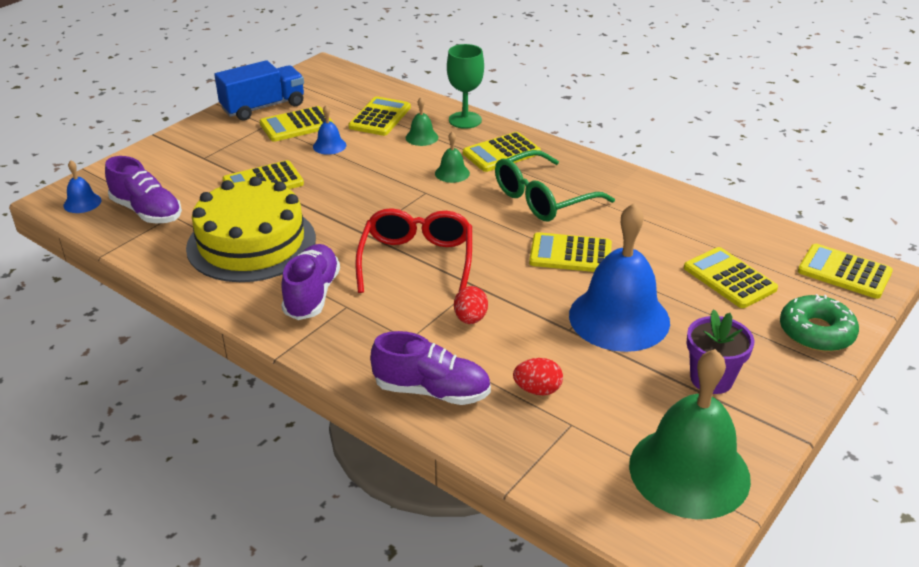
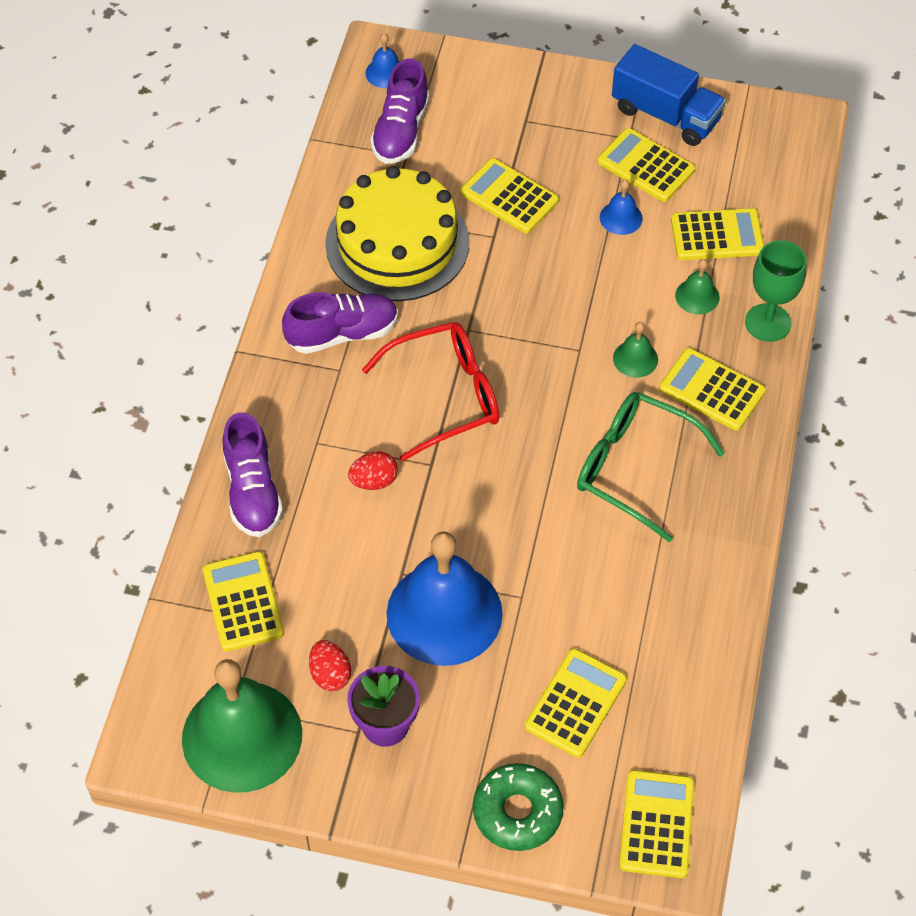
camera: 65 degrees right, 20 degrees up
red egg [513,358,563,395] -> red egg moved to [309,640,351,691]
yellow calculator [529,232,612,272] -> yellow calculator moved to [203,551,284,651]

